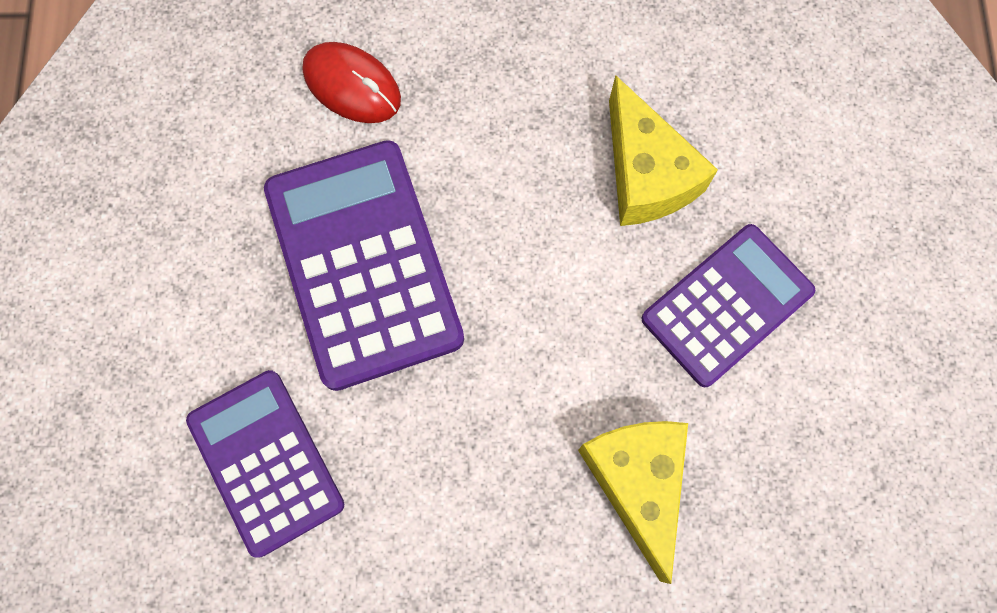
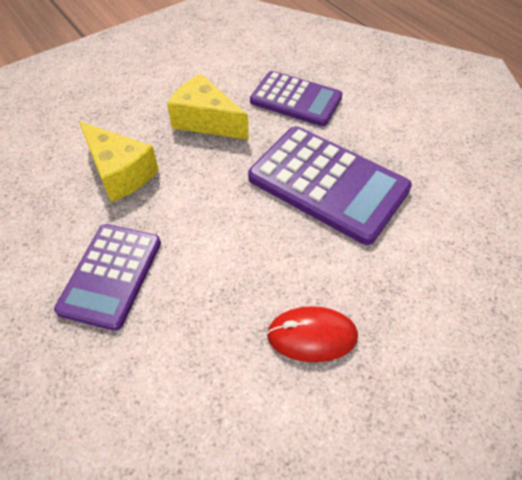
camera: 145 degrees right, 20 degrees down
red mouse [303,42,401,123] -> red mouse moved to [267,306,358,362]
yellow cheese [609,75,718,226] -> yellow cheese moved to [167,74,249,140]

